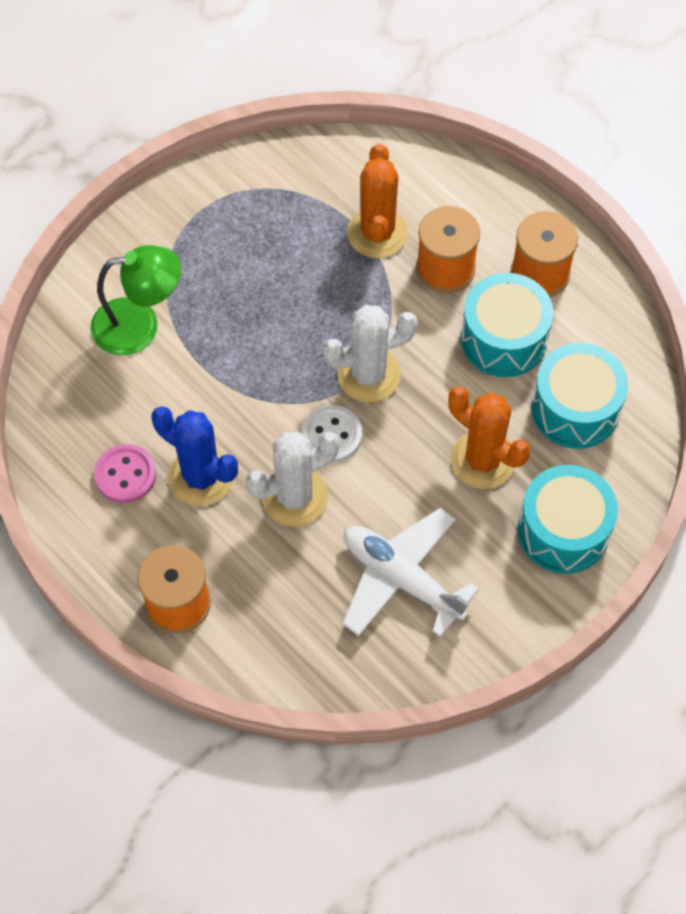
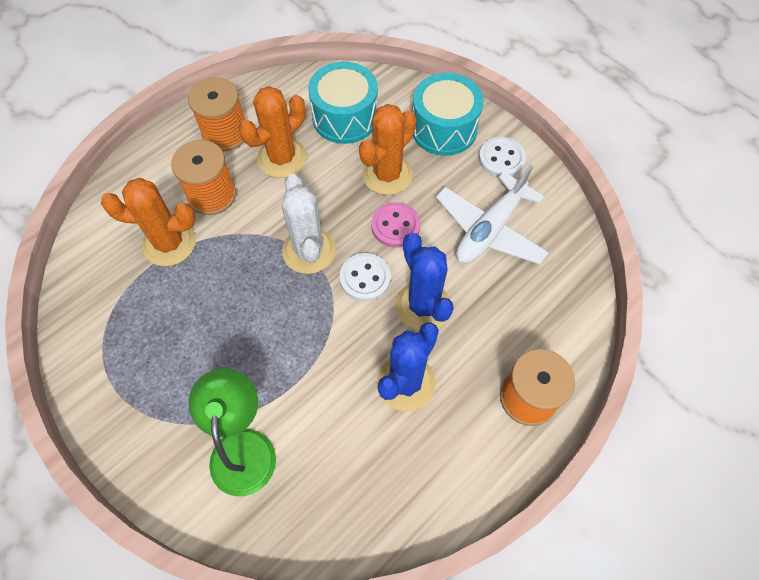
camera: 90 degrees left, 0 degrees up
pink button [94,444,156,503] -> pink button moved to [371,202,420,248]
white cactus [246,432,340,527] -> blue cactus [395,233,454,330]
turquoise drum [461,273,554,377] -> orange cactus [239,86,307,178]
none -> white button [479,137,526,177]

